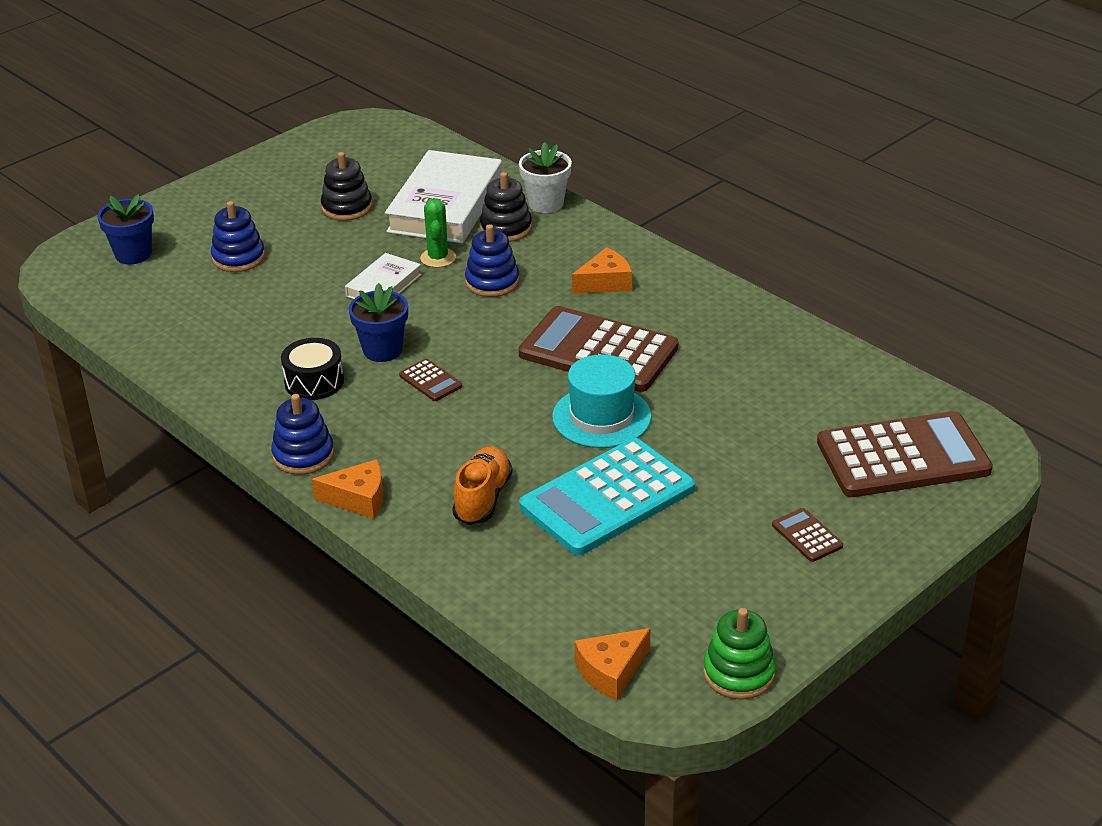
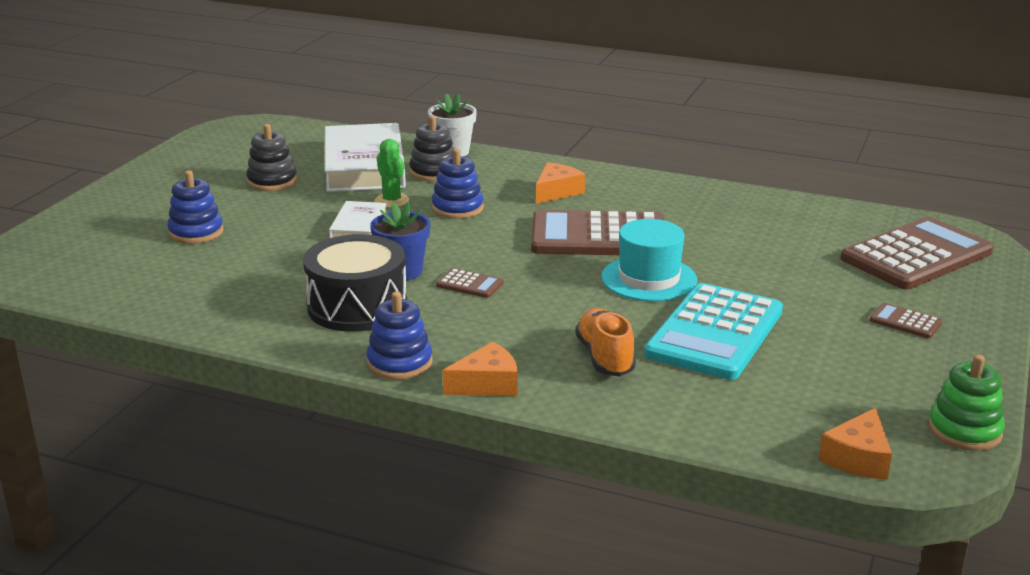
camera: 25 degrees left, 10 degrees down
blue flower pot [97,194,154,264] -> none
black drum [281,338,344,400] -> black drum [303,234,407,332], size x1.63

